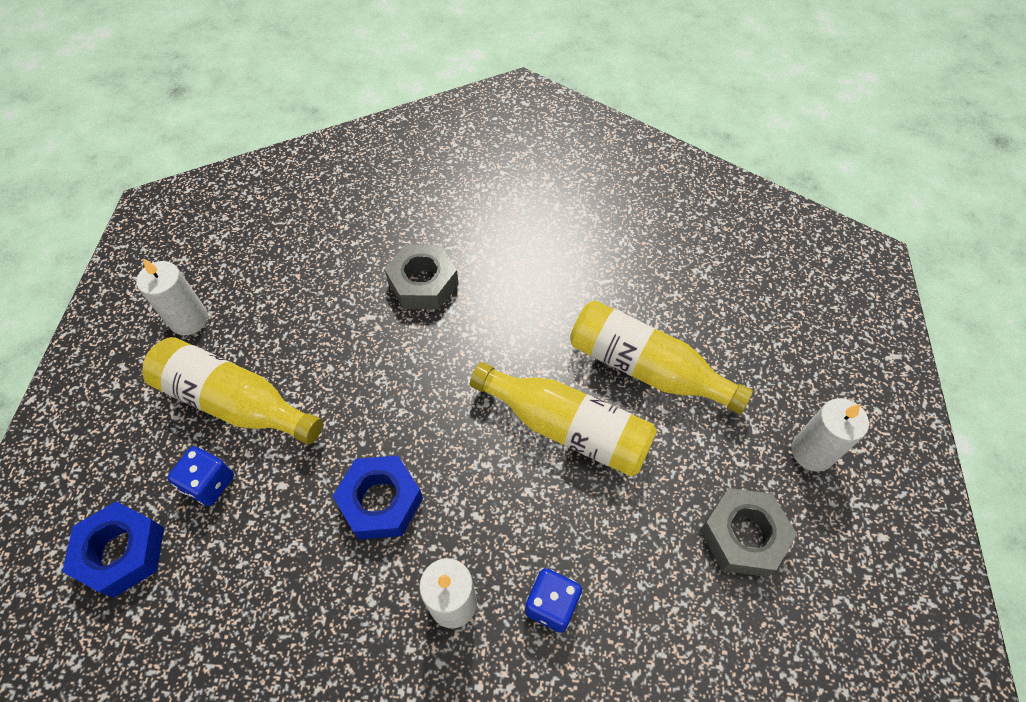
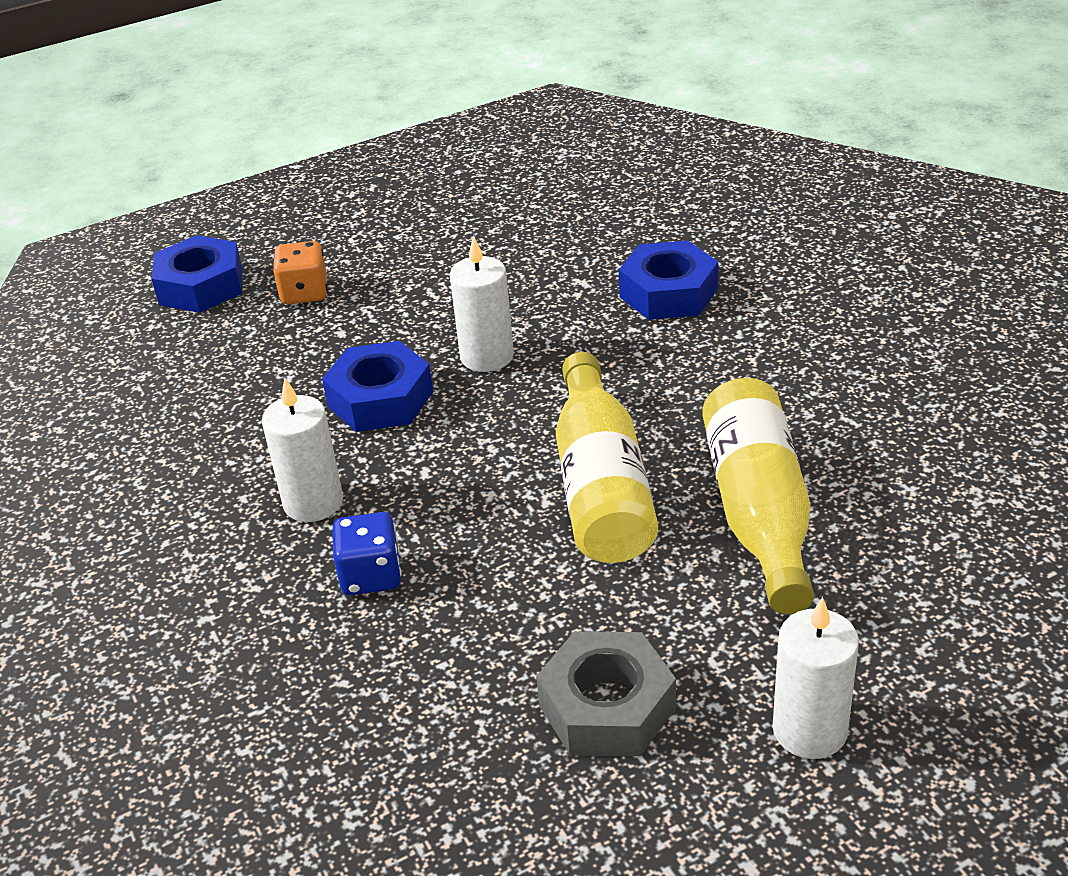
camera: 60 degrees right, 20 degrees down
white candle [136,258,208,335] -> white candle moved to [449,236,514,372]
yellow bottle [143,337,323,444] -> none
blue dice [167,446,234,506] -> orange dice [273,241,327,304]
grey nut [385,244,459,309] -> blue nut [619,240,718,320]

